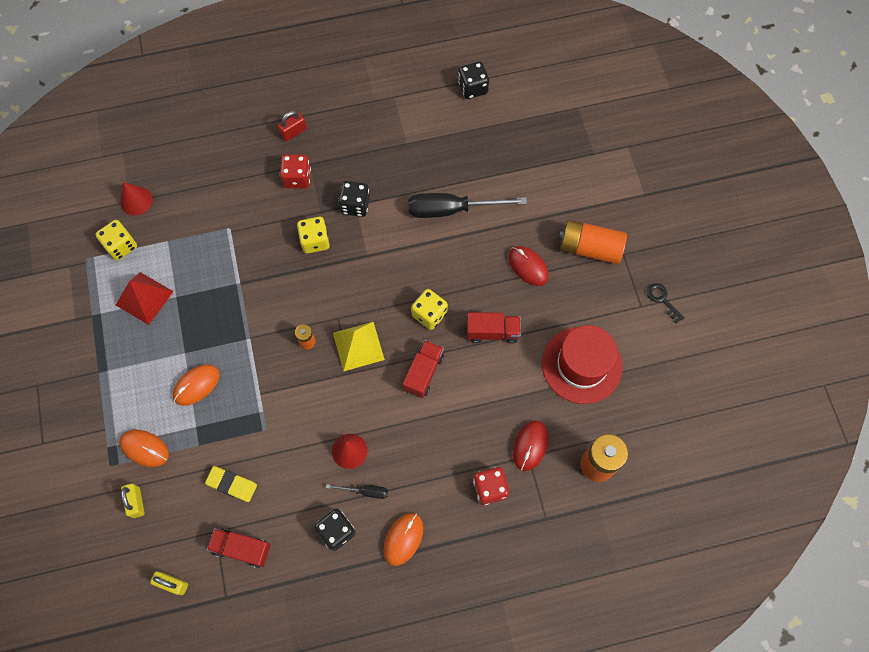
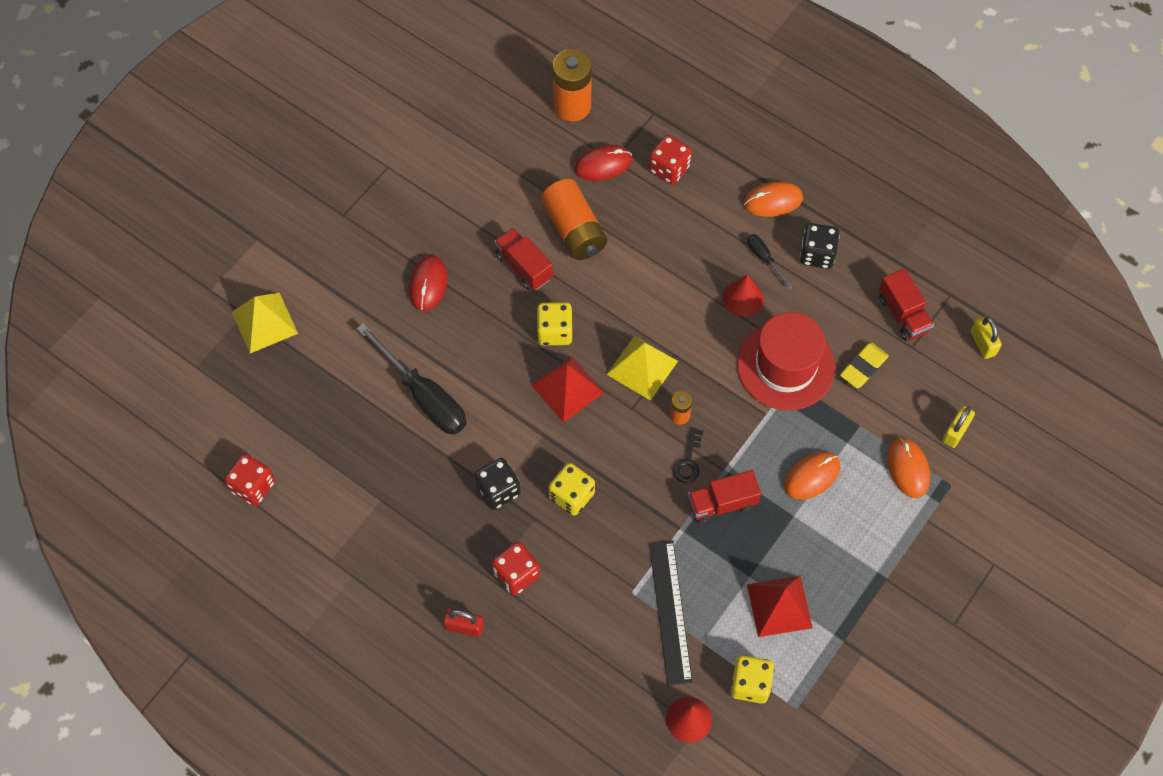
camera: 130 degrees left, 5 degrees down
orange mouse [173,364,219,406] -> orange mouse turned 45 degrees counterclockwise [784,452,840,499]
yellow eraser [205,466,257,502] -> yellow eraser turned 60 degrees clockwise [840,342,889,388]
red truck [403,340,444,398] -> red truck moved to [688,470,761,524]
black dice [458,62,489,99] -> red dice [224,454,275,506]
red hat [542,325,623,404] -> red hat moved to [737,312,835,411]
orange battery [558,220,627,264] -> orange battery moved to [541,179,607,260]
black key [647,283,684,324] -> black key moved to [673,427,704,483]
none -> yellow pyramid [232,293,298,353]
none -> red pyramid [531,356,604,423]
none -> black ruler [649,540,692,685]

